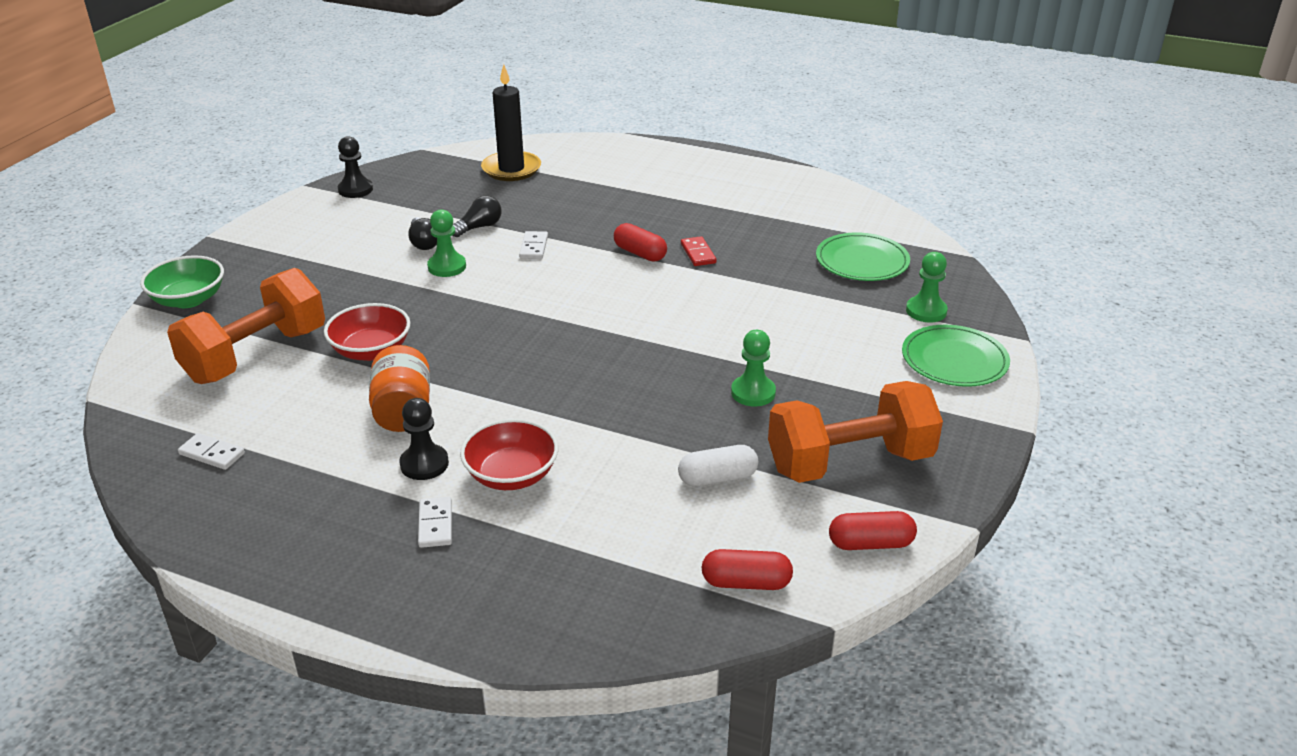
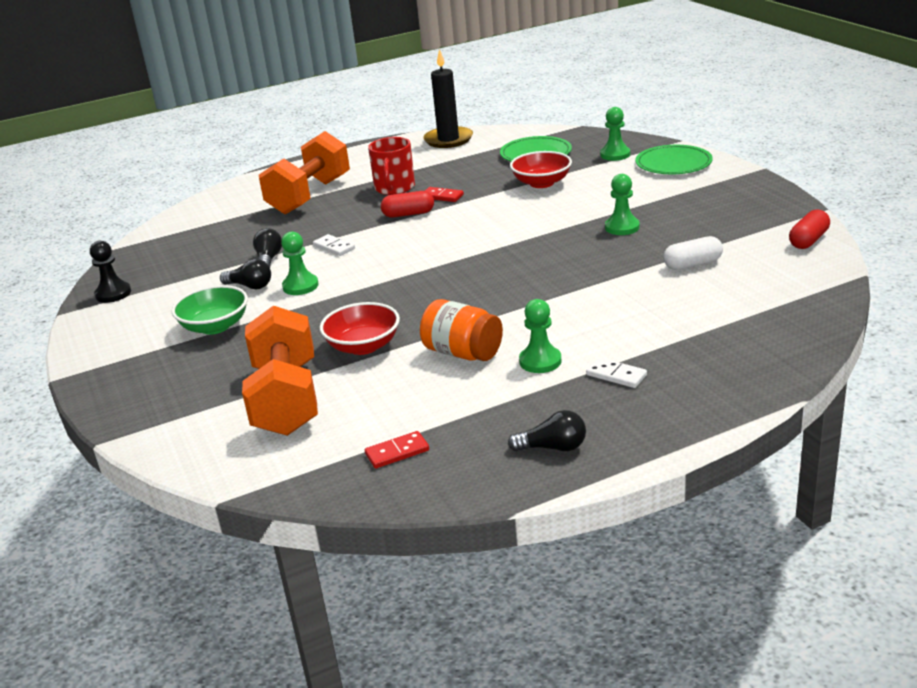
camera: 45 degrees left, 5 degrees down
green bowl [140,255,224,308] -> green bowl moved to [171,285,248,335]
white domino [178,433,245,470] -> red domino [365,431,429,469]
black pawn [399,398,449,480] -> green pawn [519,299,562,373]
red bowl [460,419,559,490] -> red bowl moved to [510,151,572,188]
black candle [481,64,541,181] -> black candle moved to [423,49,473,148]
white capsule [678,445,758,486] -> white capsule turned 45 degrees clockwise [663,236,723,270]
red capsule [702,549,793,590] -> none
orange dumbbell [768,381,943,483] -> orange dumbbell moved to [259,131,350,214]
none -> red mug [368,137,415,195]
none -> black light bulb [508,410,586,451]

